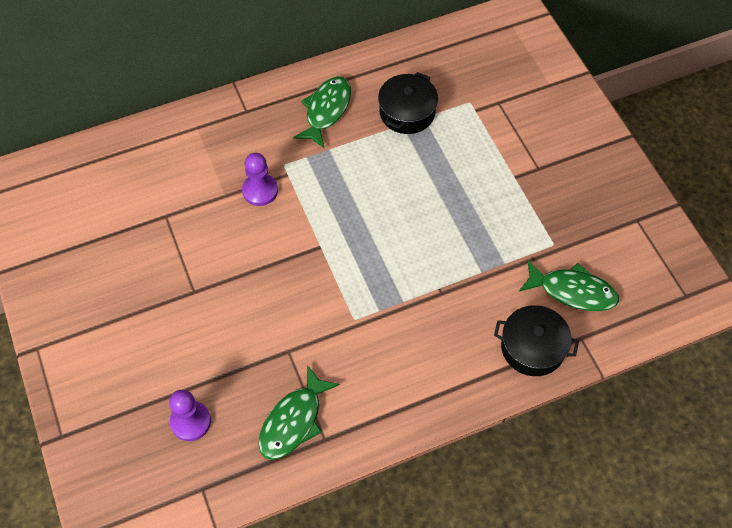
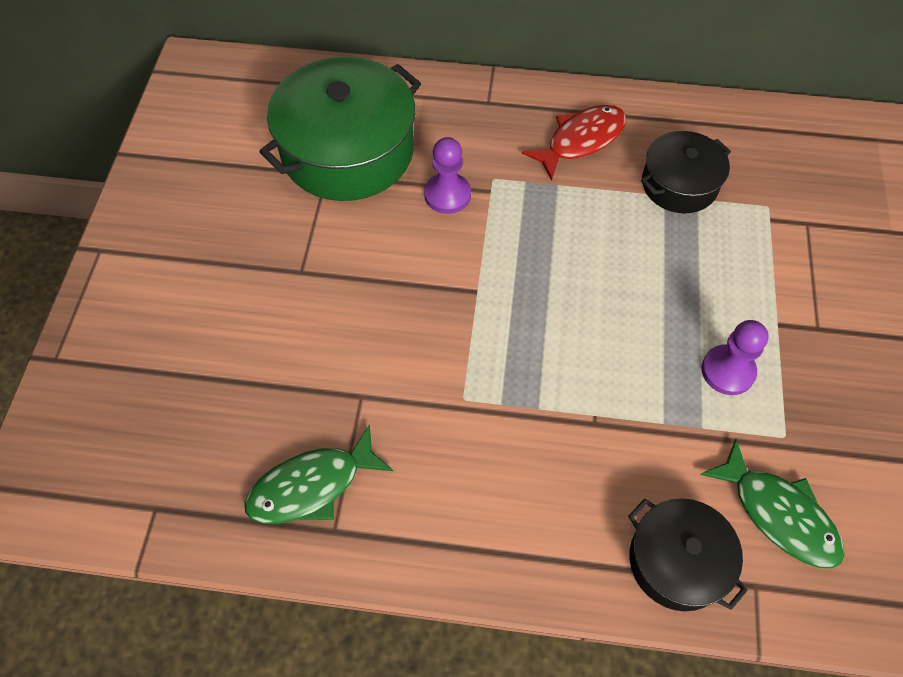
camera: 30 degrees right, 0 degrees up
purple pawn [169,390,211,441] -> purple pawn moved to [701,320,769,395]
green fish [293,76,351,149] -> red fish [522,105,626,181]
none -> green pot [259,57,421,201]

